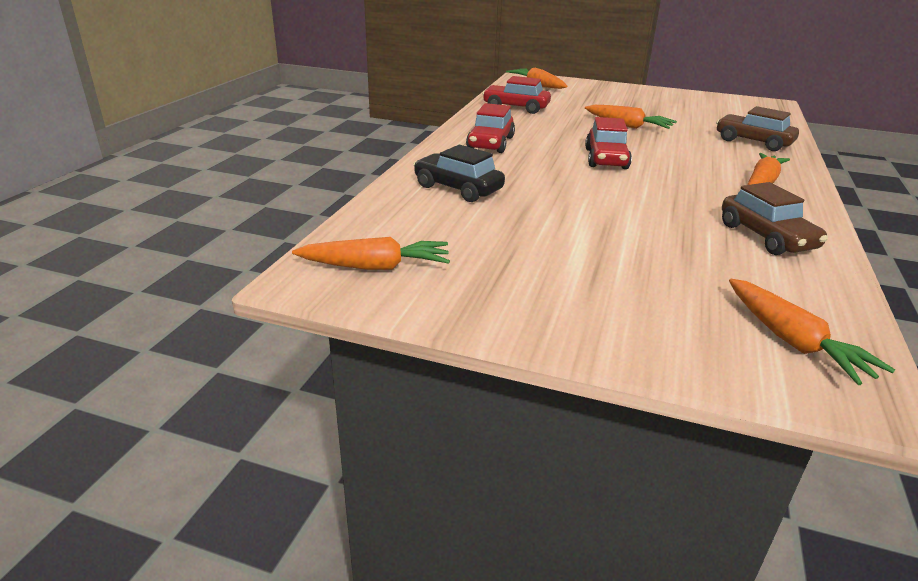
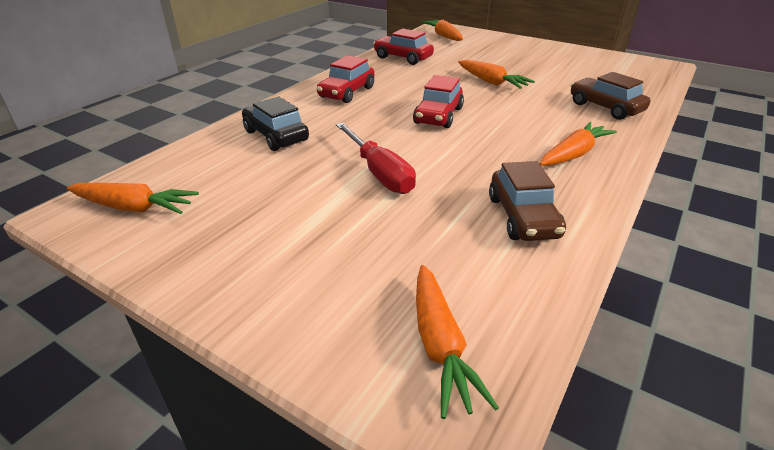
camera: 15 degrees right, 5 degrees up
none -> red screwdriver [336,123,416,194]

